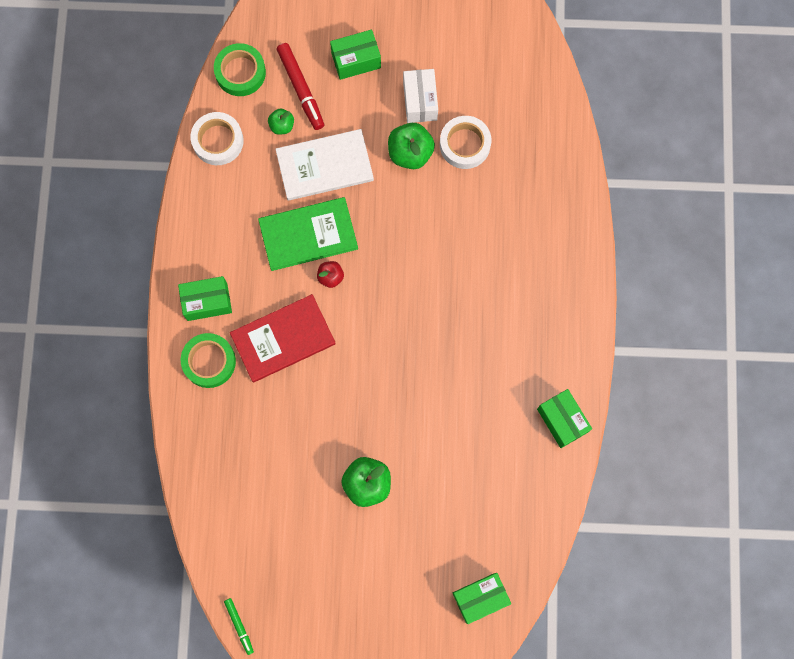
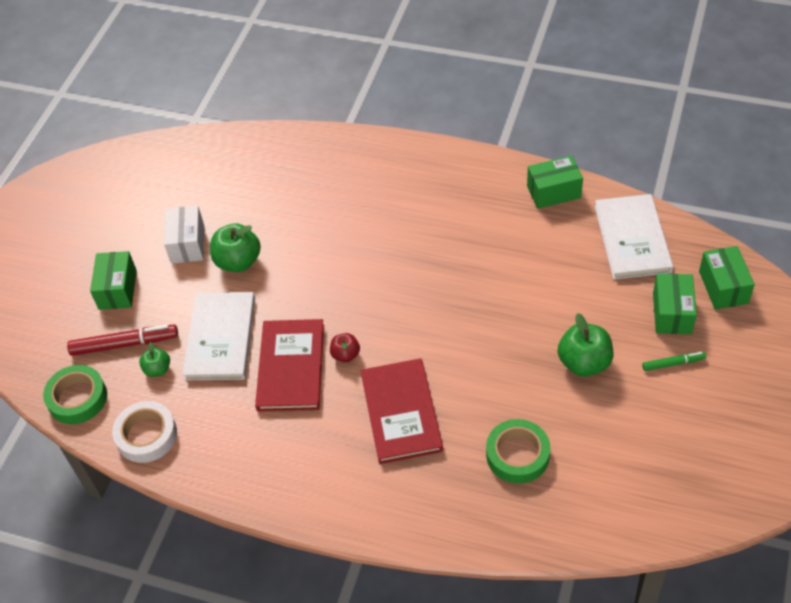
camera: 70 degrees left, 25 degrees down
green box [178,276,232,321] -> green box moved to [653,274,697,334]
green tape [181,333,236,388] -> green tape moved to [486,419,550,484]
green marker [224,598,254,655] -> green marker moved to [642,352,706,371]
green book [258,197,358,271] -> red book [255,319,324,412]
white box [403,69,438,123] -> white box turned 75 degrees clockwise [164,206,204,264]
white tape [440,116,491,169] -> none
none -> white book [595,194,673,279]

